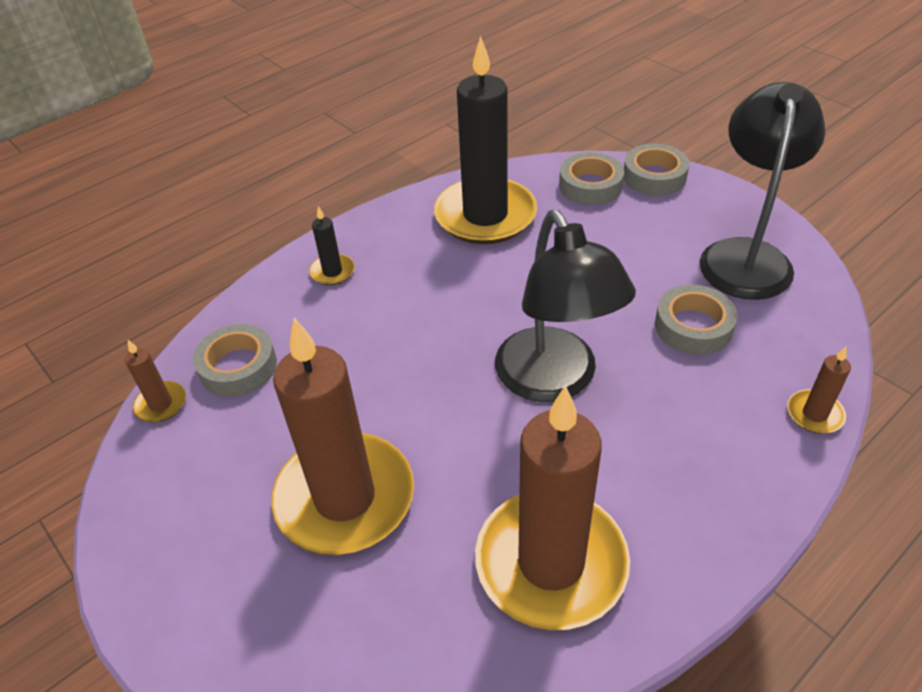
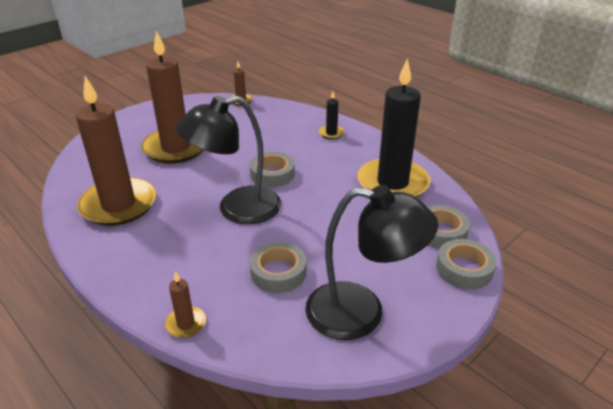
camera: 85 degrees right, 10 degrees down
grey tape [193,324,277,397] -> grey tape moved to [249,152,295,187]

